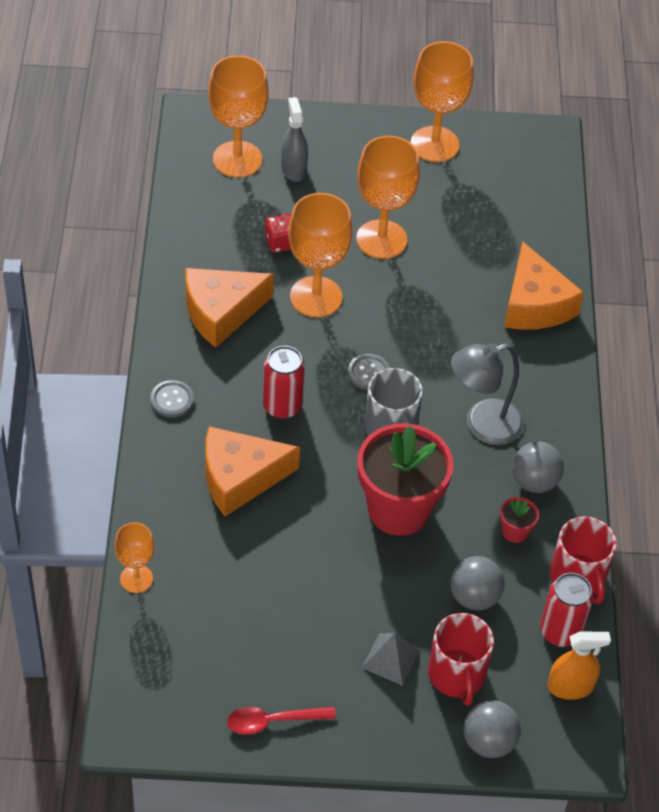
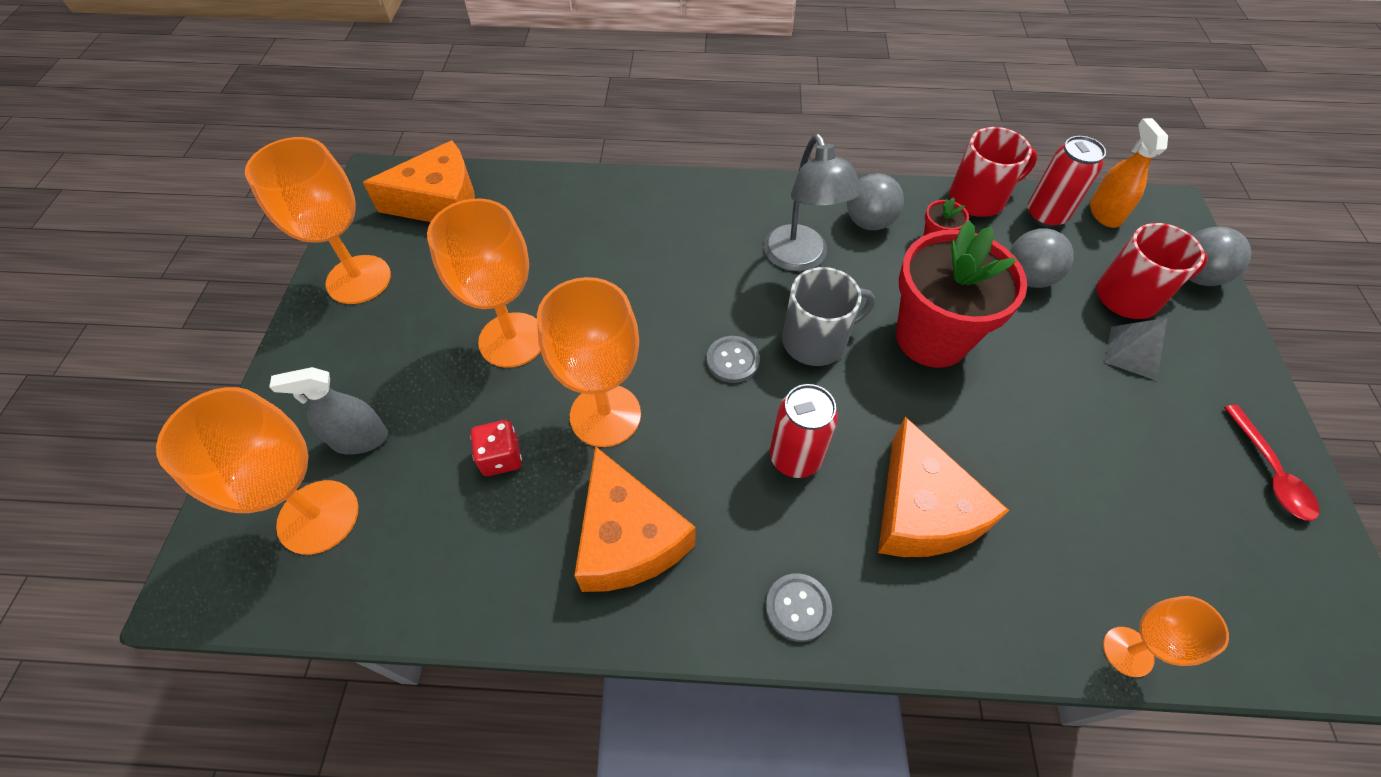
camera: 85 degrees left, 5 degrees up
orange cheese [504,241,584,330] -> orange cheese moved to [363,140,475,222]

